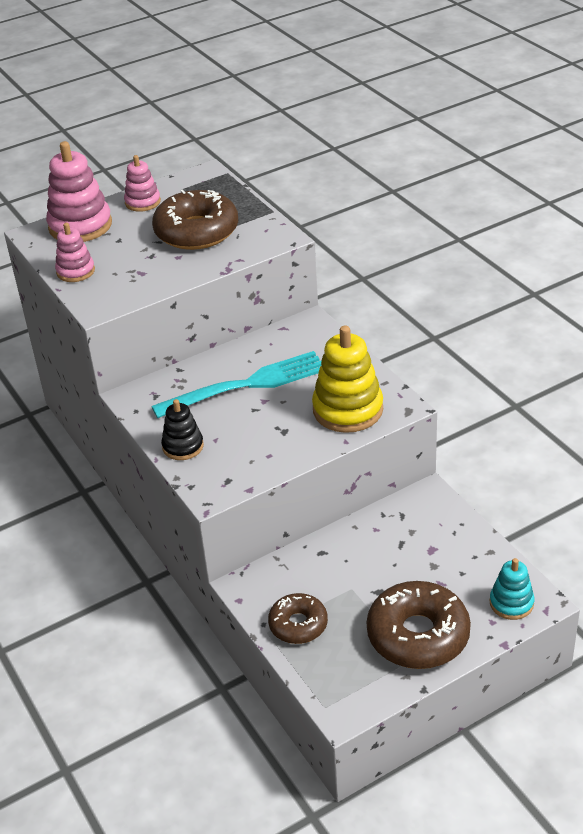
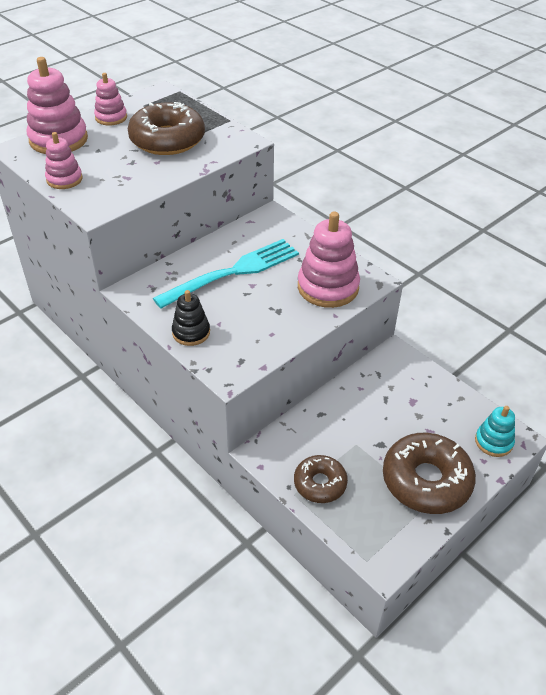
camera: 15 degrees left, 5 degrees up
yellow stacking toy [312,325,383,433] -> pink stacking toy [298,211,360,308]

